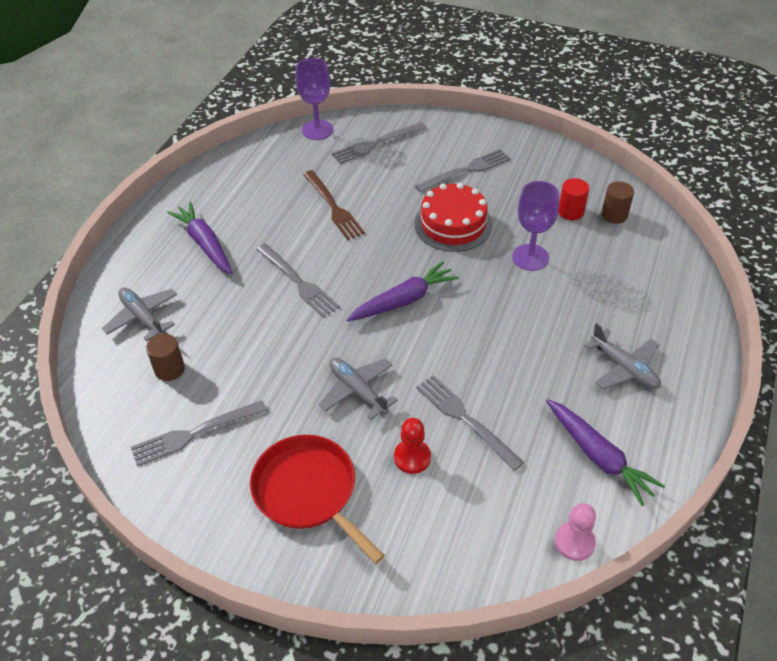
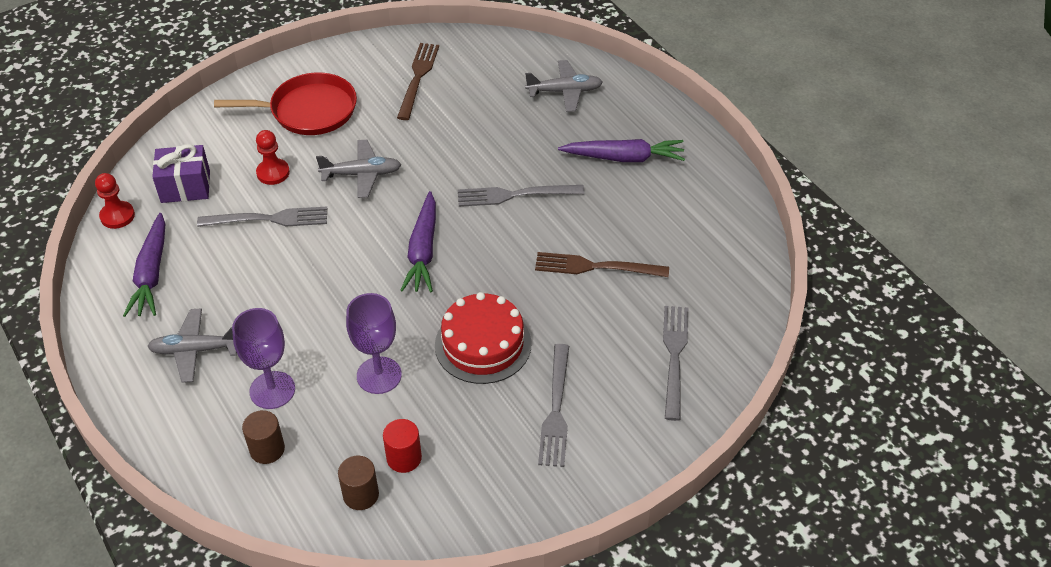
camera: 125 degrees right, 0 degrees up
grey fork [131,400,267,467] -> brown fork [397,43,439,120]
brown cylinder [146,334,185,381] -> brown cylinder moved to [242,410,285,464]
purple goblet [296,58,333,140] -> purple goblet moved to [232,308,295,409]
purple carrot [546,399,665,506] -> purple carrot turned 90 degrees counterclockwise [123,213,165,317]
pink pawn [555,503,596,561] -> red pawn [95,173,135,229]
none -> purple gift [152,144,210,203]

